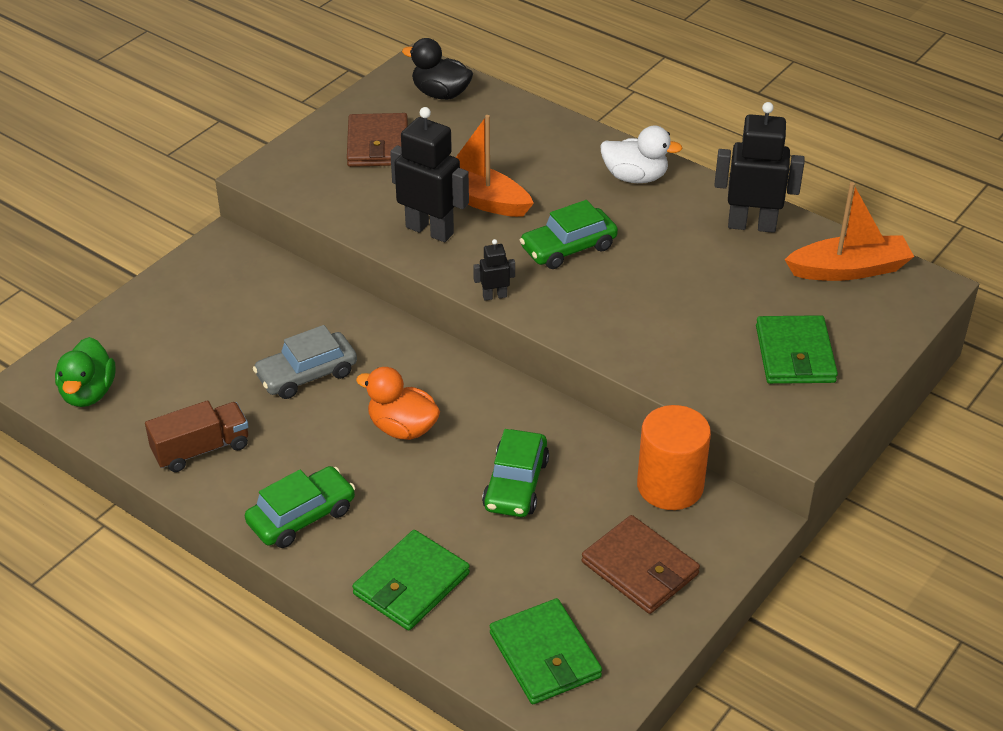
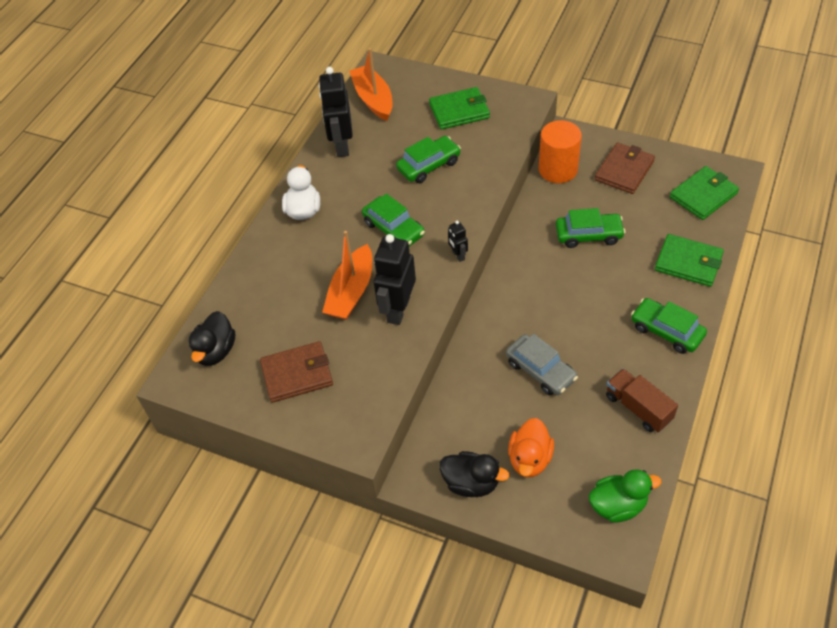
camera: 100 degrees left, 10 degrees up
orange duck [356,367,440,440] -> orange duck moved to [508,418,554,477]
none -> green car [396,136,461,183]
none -> black duck [439,451,509,497]

